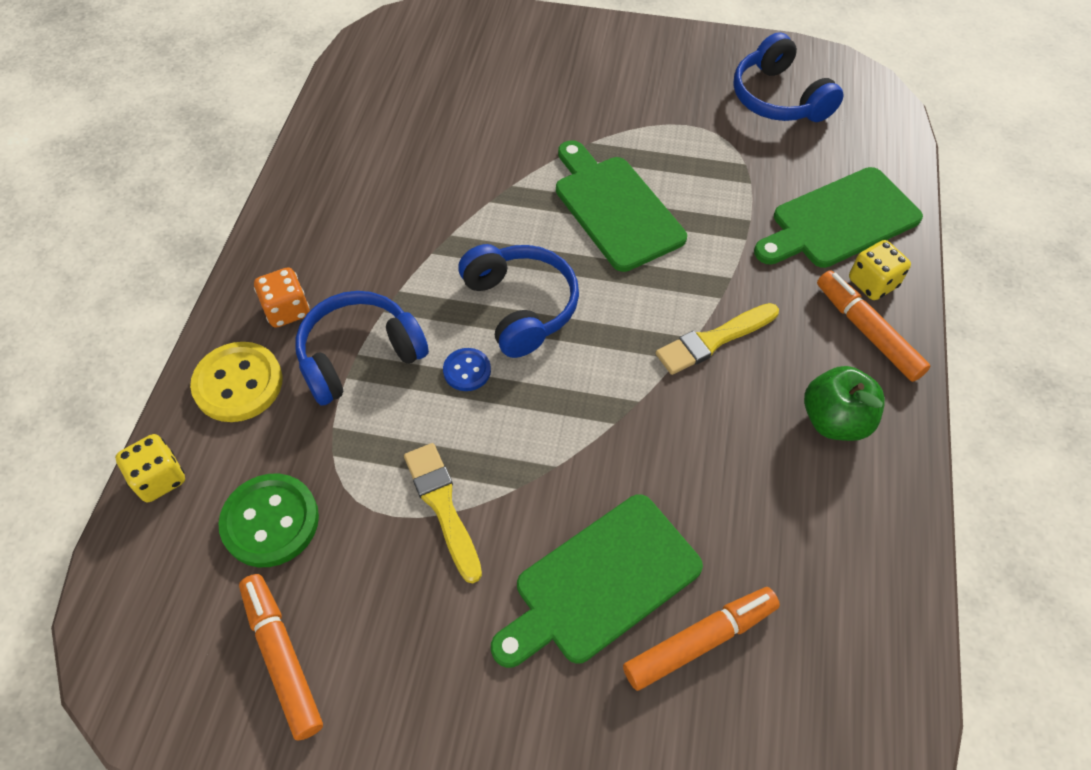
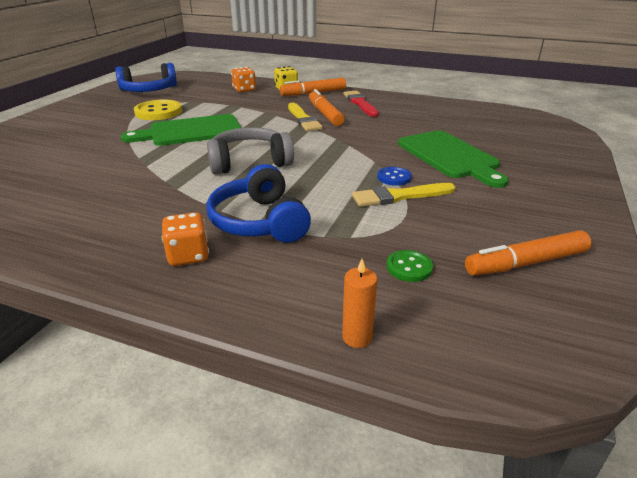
camera: 80 degrees left, 25 degrees down
yellow dice [115,434,185,502] -> orange candle [342,259,377,348]
yellow button [190,342,283,422] -> yellow button moved to [134,99,182,120]
green button [219,474,319,567] -> green button [387,250,433,282], size x0.55
blue button [443,348,491,391] -> blue button moved to [377,167,412,186]
blue headphones [458,244,579,358] -> grey headphones [207,127,294,174]
orange marker [623,587,780,691] -> orange marker moved to [309,89,345,126]
green cutting board [754,167,923,268] -> orange dice [231,67,256,92]
green apple [804,366,885,441] -> red brush [344,91,379,117]

